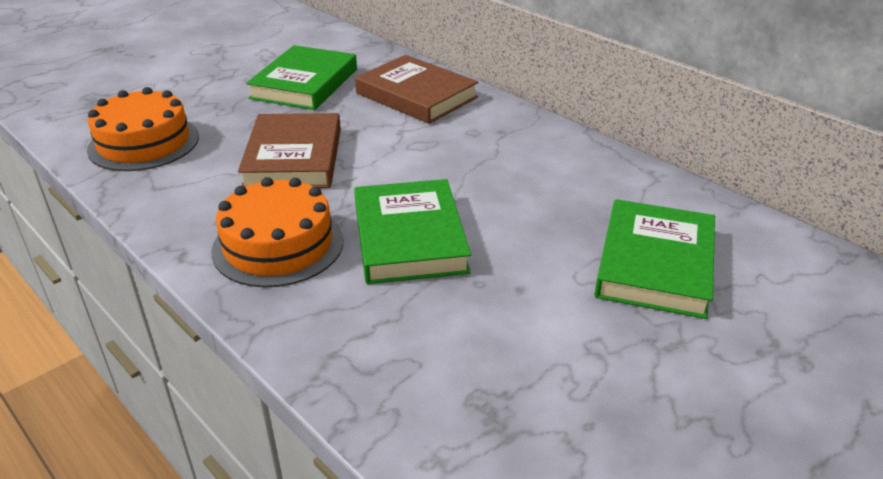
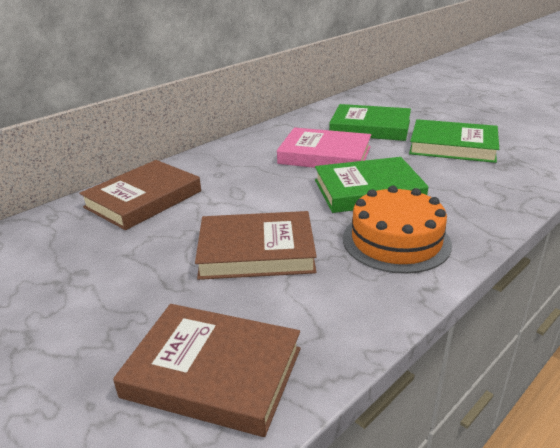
camera: 90 degrees left, 5 degrees down
orange cake [87,87,199,171] -> brown book [113,304,301,437]
green book [246,45,357,110] -> green book moved to [409,119,499,163]
none -> pink book [277,127,371,168]

